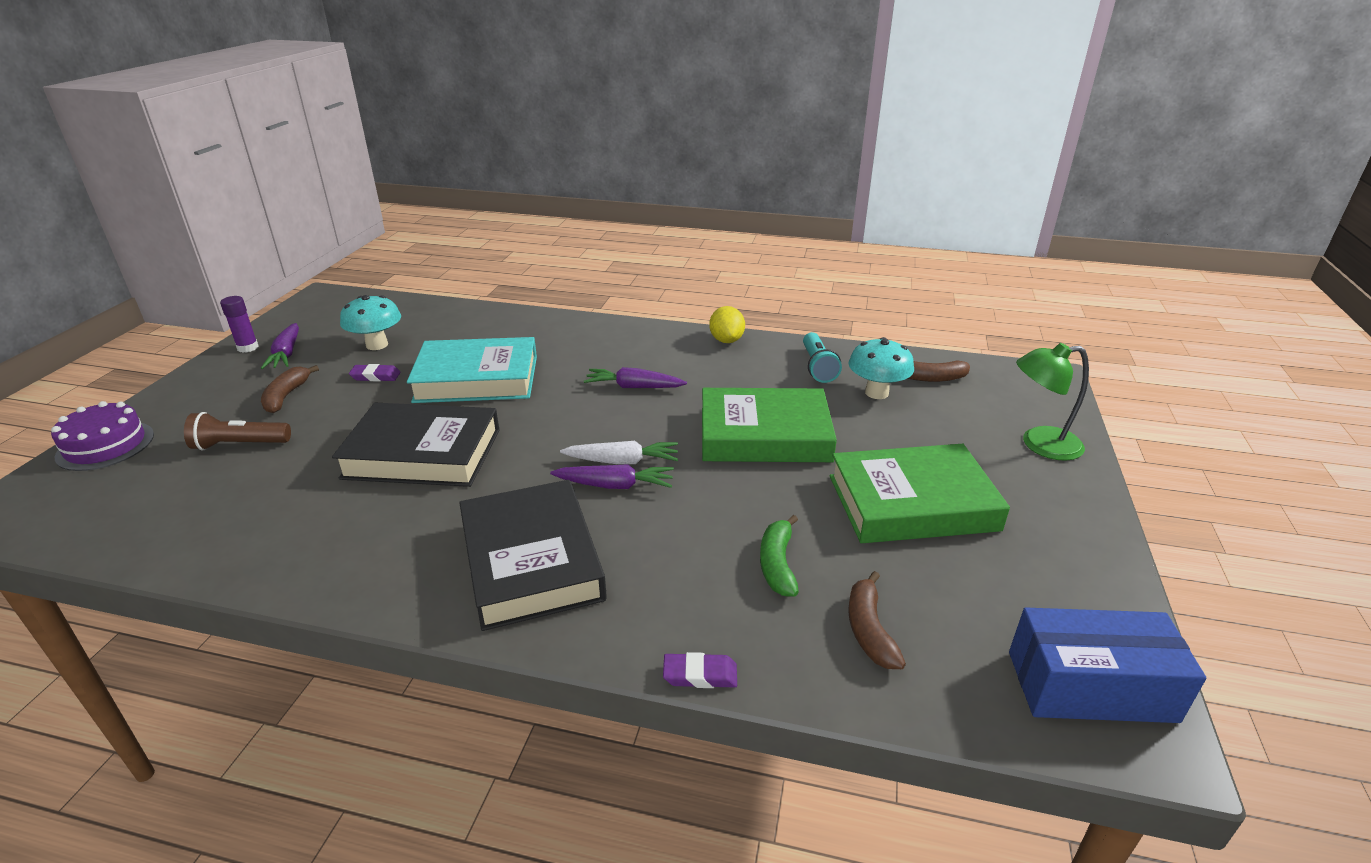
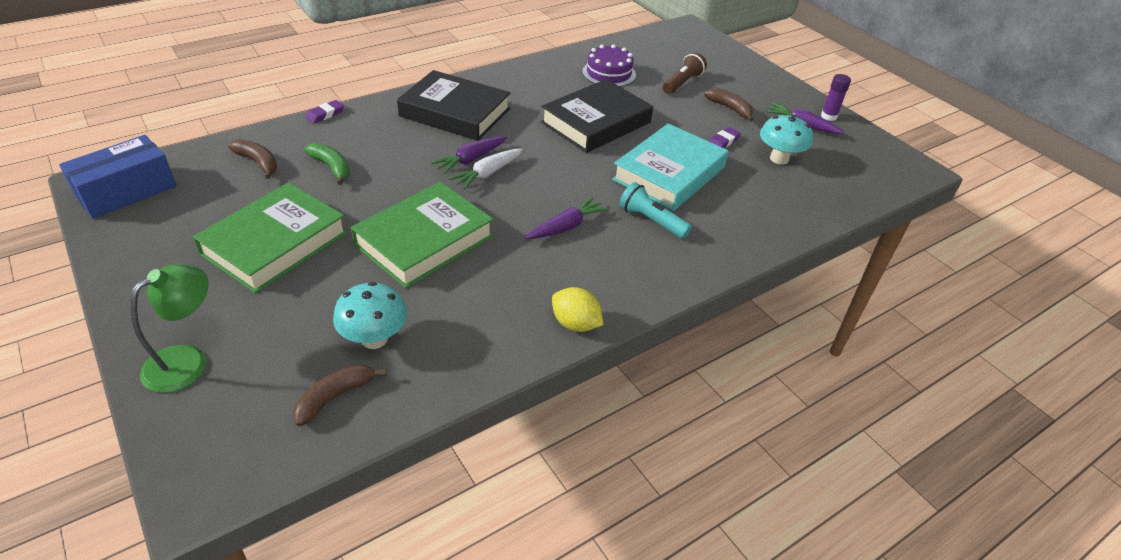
camera: 130 degrees right, 10 degrees up
purple cake [51,401,154,471] -> purple cake moved to [582,44,636,87]
turquoise flashlight [803,332,842,383] -> turquoise flashlight moved to [619,182,692,239]

